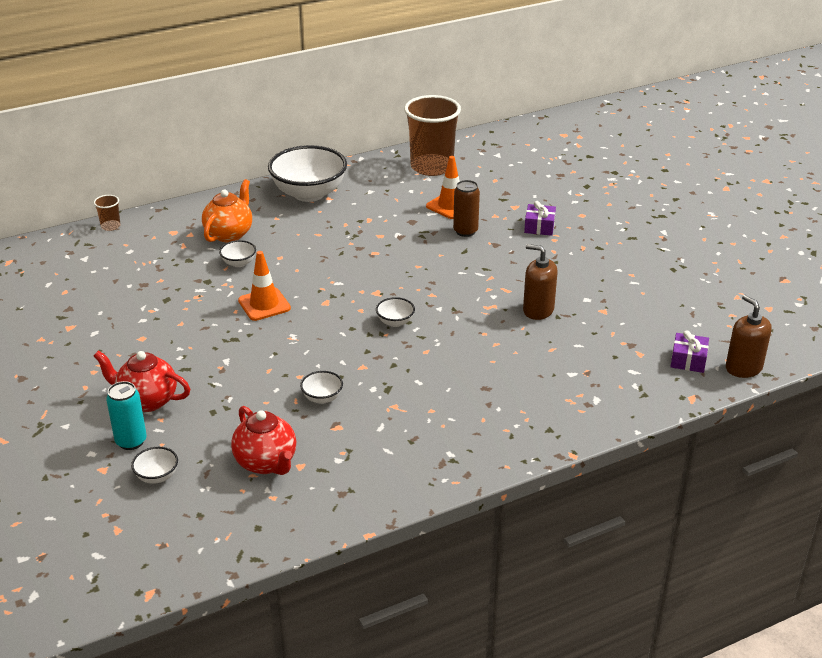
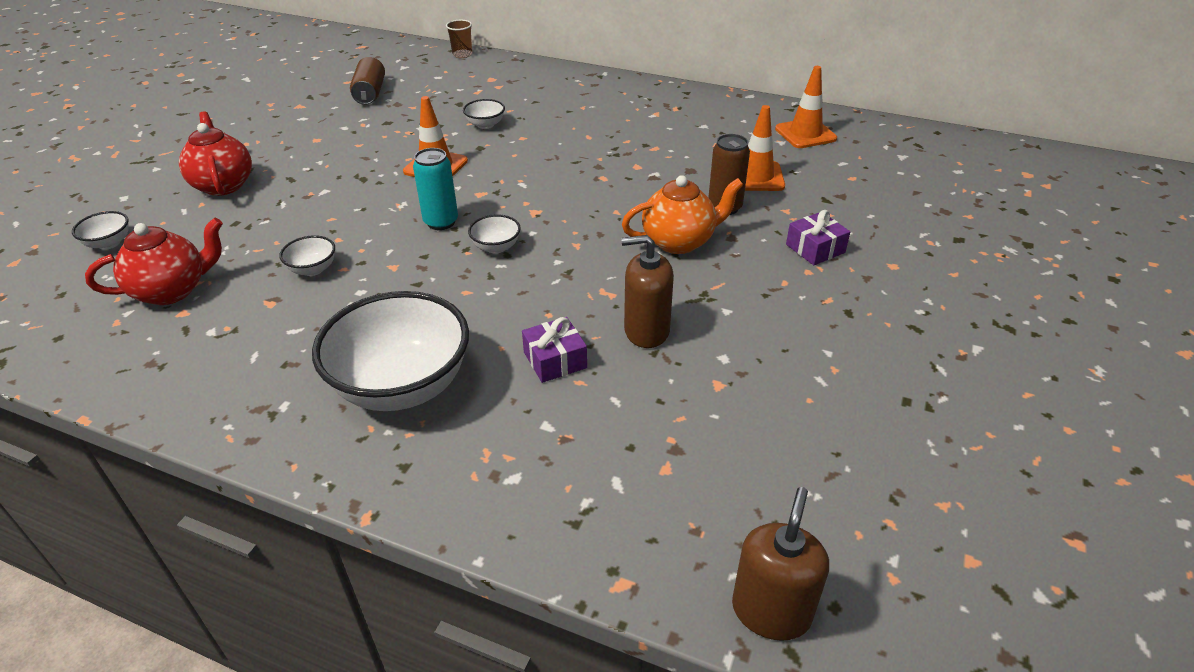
camera: 50 degrees right, 5 degrees up
turquoise can [106,381,147,450] -> turquoise can moved to [413,148,458,230]
orange teapot [202,179,252,242] -> orange teapot moved to [622,175,744,254]
red teapot [231,406,296,475] -> red teapot turned 135 degrees counterclockwise [85,218,223,305]
white bowl [268,145,347,202] -> white bowl moved to [312,291,469,411]
brown cup [404,95,461,176] -> orange traffic cone [775,66,837,148]
brown soap dispenser [523,244,558,320] -> brown soap dispenser turned 75 degrees counterclockwise [621,235,674,348]
purple gift [671,330,709,373] -> purple gift moved to [522,317,587,383]
none -> brown can [350,57,385,105]

